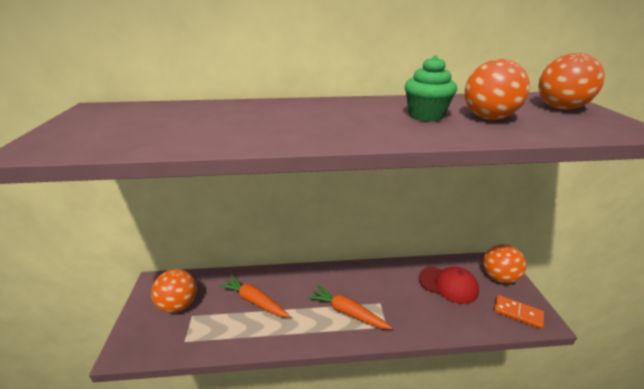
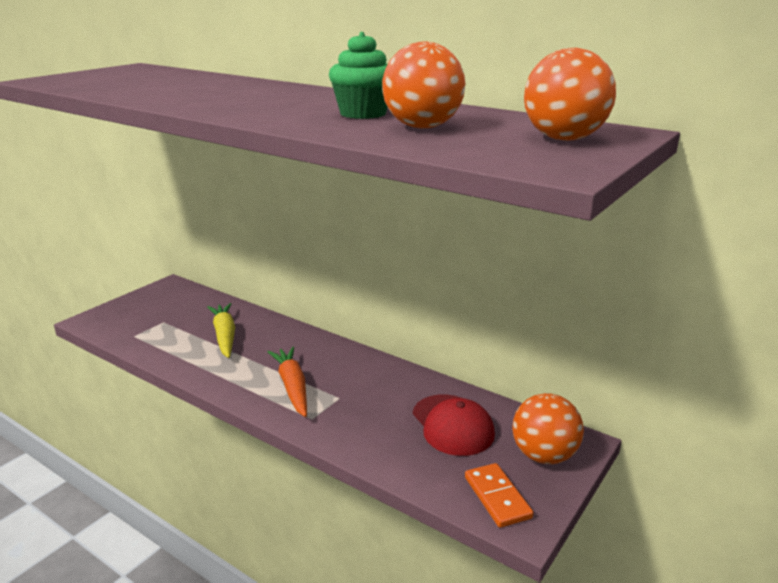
camera: 40 degrees right, 5 degrees down
orange ball [151,269,197,313] -> none
orange carrot [218,275,290,317] -> yellow carrot [207,303,235,358]

